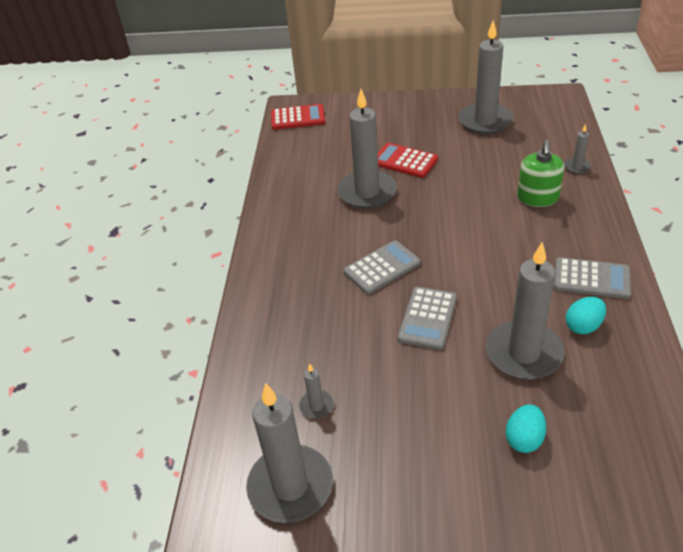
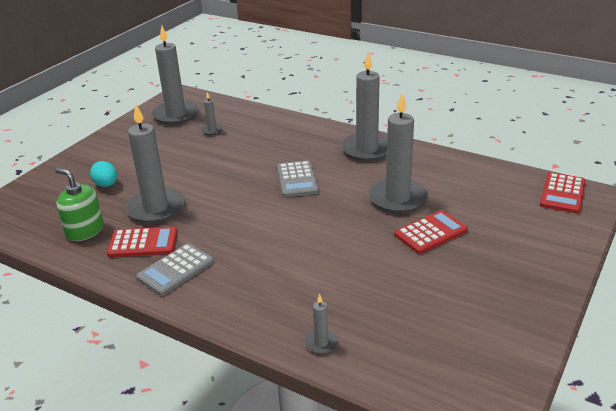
camera: 115 degrees right, 10 degrees down
grey calculator [398,287,457,350] -> none
grey candle [459,20,513,134] -> grey candle moved to [341,52,387,161]
green soap dispenser [517,140,564,207] -> green soap dispenser moved to [55,168,104,241]
turquoise egg [566,297,606,334] -> red calculator [107,226,178,257]

